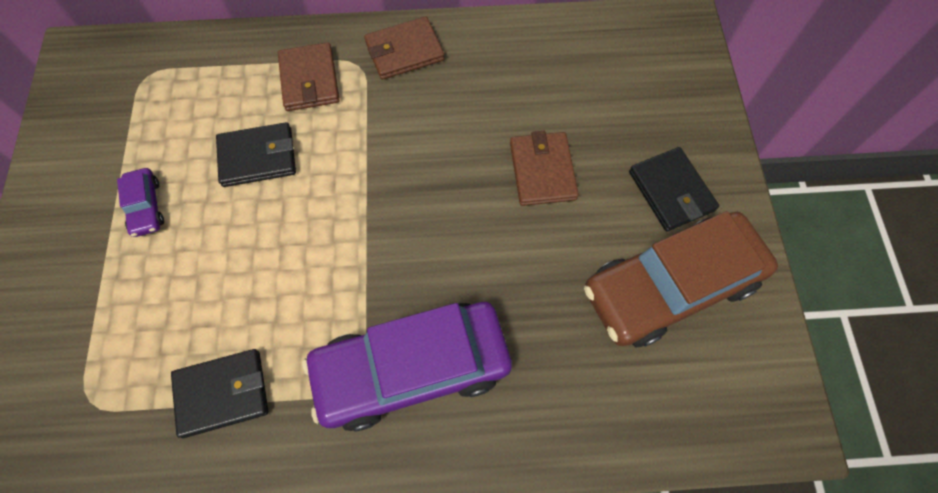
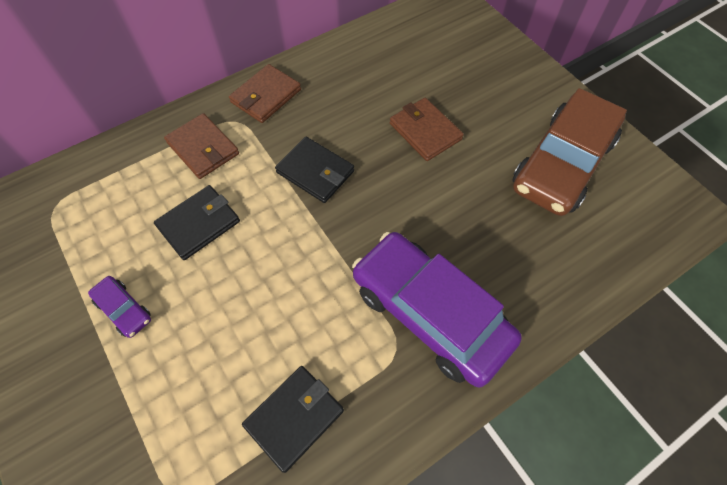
camera: 30 degrees left, 5 degrees down
purple car [303,302,512,432] -> purple car turned 90 degrees clockwise [352,232,522,387]
black wallet [629,147,719,231] -> black wallet moved to [275,137,354,203]

